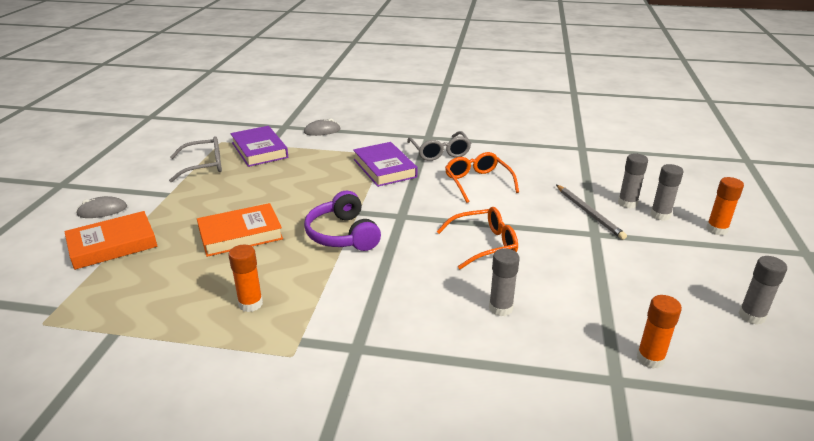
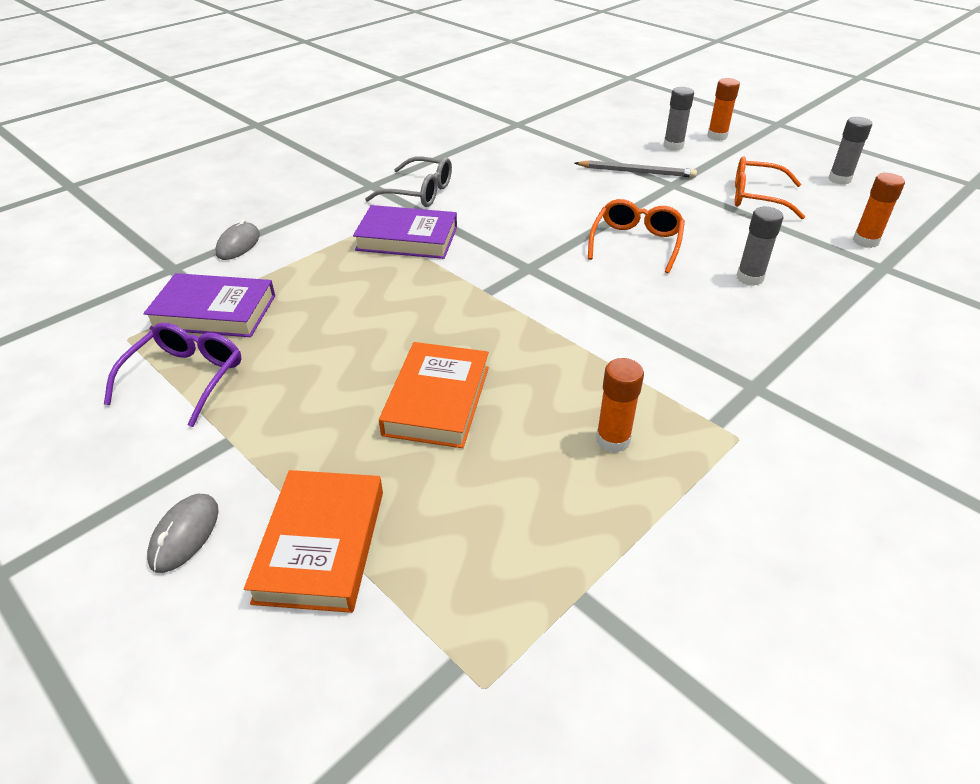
camera: 55 degrees left, 10 degrees up
grey glasses [169,136,222,183] -> purple glasses [104,322,241,427]
purple headphones [304,191,381,251] -> none
orange glasses [445,152,519,203] -> orange glasses moved to [735,156,805,219]
grey glue stick [618,154,648,209] -> none

